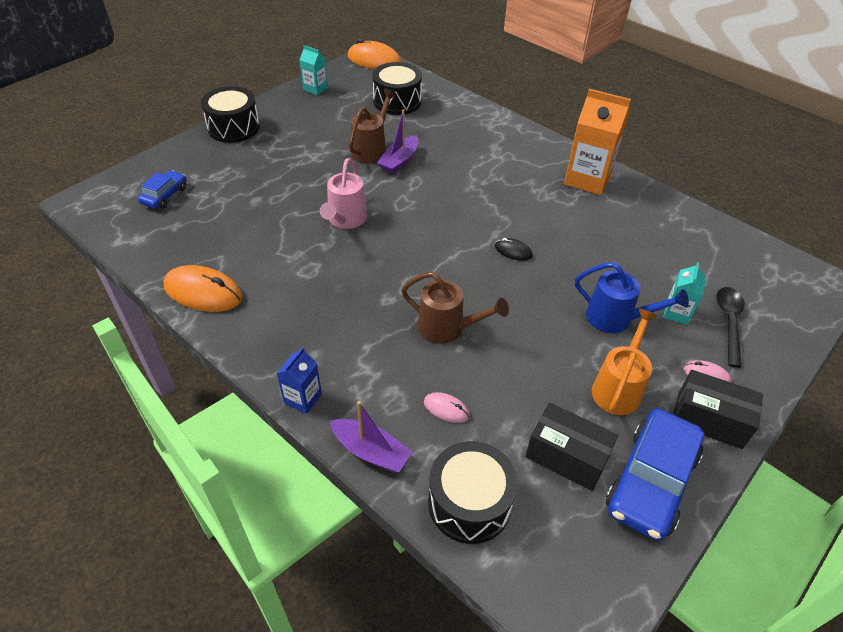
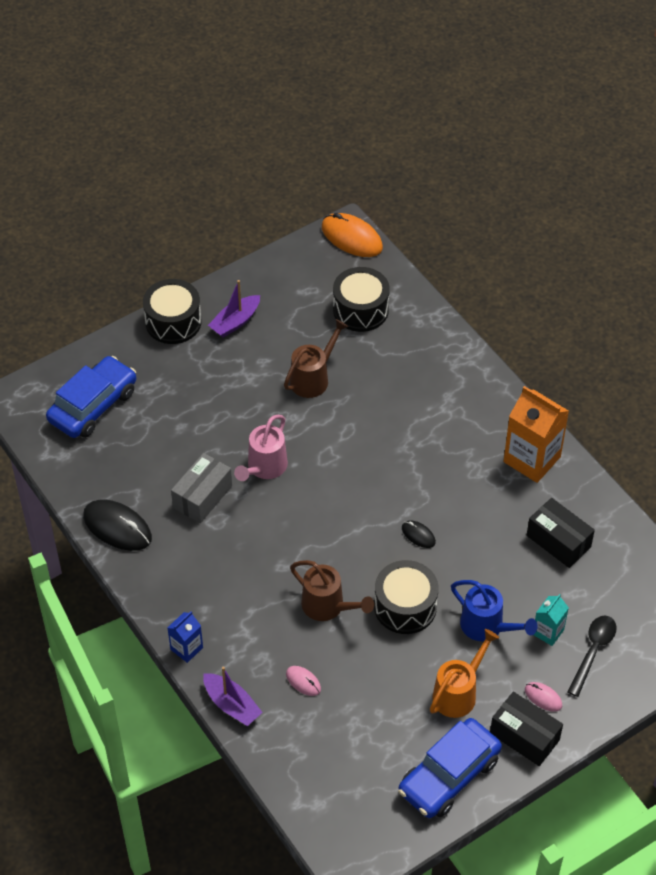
camera: 15 degrees right, 5 degrees up
blue car [138,170,187,209] -> blue car [46,356,136,438], size x1.85
orange mouse [163,265,243,312] -> black mouse [83,499,152,551]
turquoise carton [300,45,328,95] -> none
purple boat [377,109,419,174] -> purple boat moved to [208,280,260,337]
black drum [428,441,518,544] -> black drum moved to [374,560,438,634]
black box [525,403,618,491] -> black box moved to [527,498,595,568]
none -> grey box [171,453,232,523]

